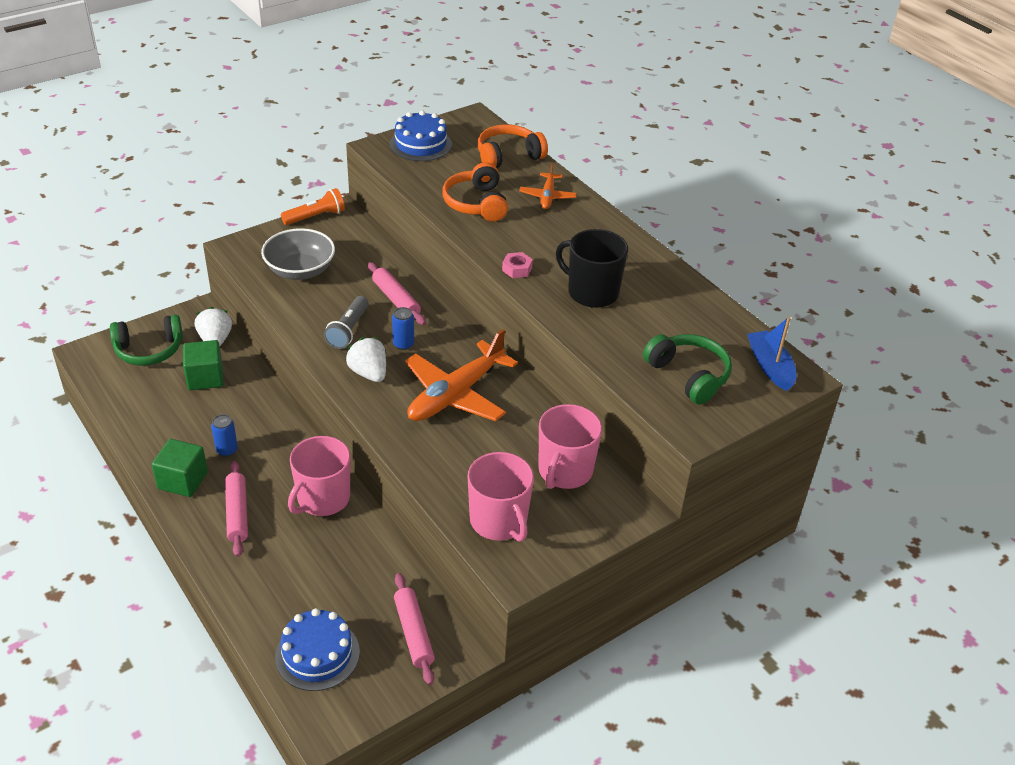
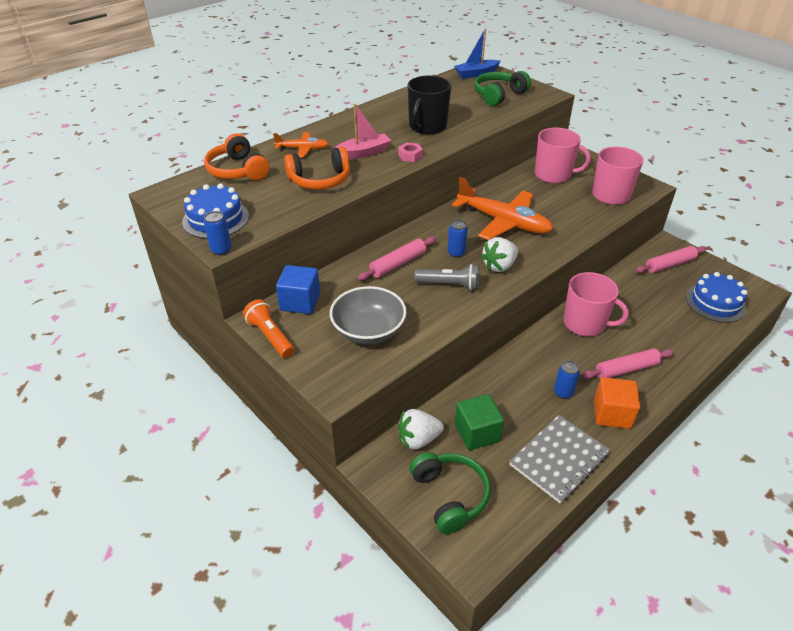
camera: 95 degrees left, 0 degrees up
green cube [152,439,208,497] -> orange cube [594,377,640,429]
none -> blue can [204,211,232,255]
none -> blue cube [276,265,320,314]
none -> pink boat [332,104,391,159]
none -> grey notebook [509,415,610,504]

